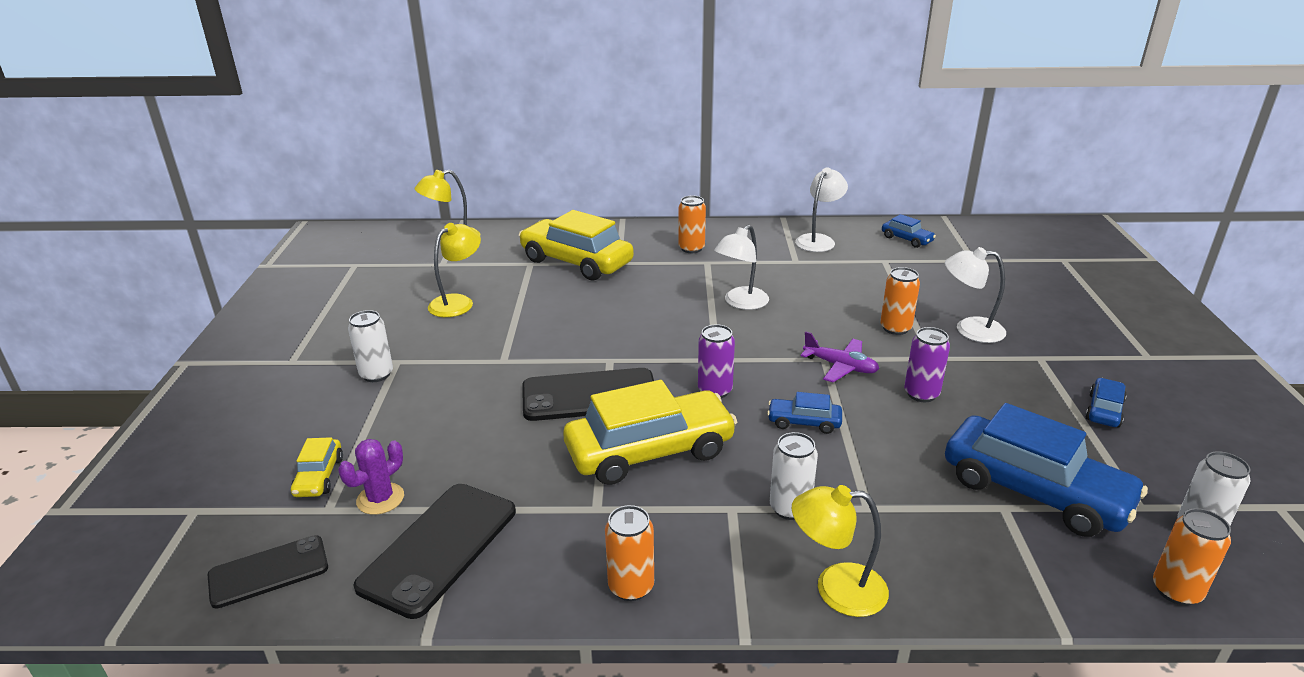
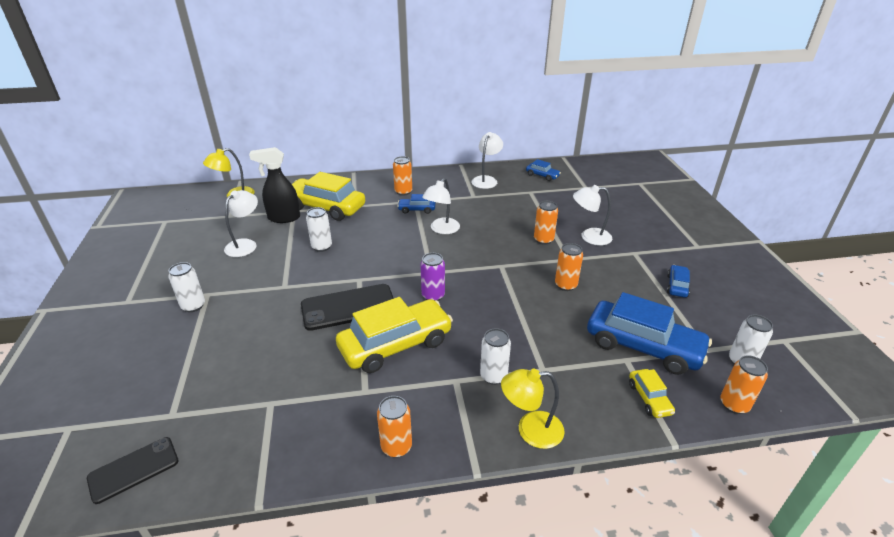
camera: 10 degrees left, 5 degrees up
yellow car [291,437,343,497] -> yellow car moved to [629,369,675,418]
purple cactus [338,439,404,515] -> none
black phone [353,484,516,619] -> none
yellow lamp [428,223,481,317] -> white lamp [224,190,258,257]
blue car [767,392,842,434] -> blue car moved to [397,194,435,214]
purple plane [801,331,879,382] -> none
purple can [904,327,950,402] -> orange can [555,243,583,291]
none -> black spray bottle [249,147,300,223]
none -> white can [306,207,332,252]

